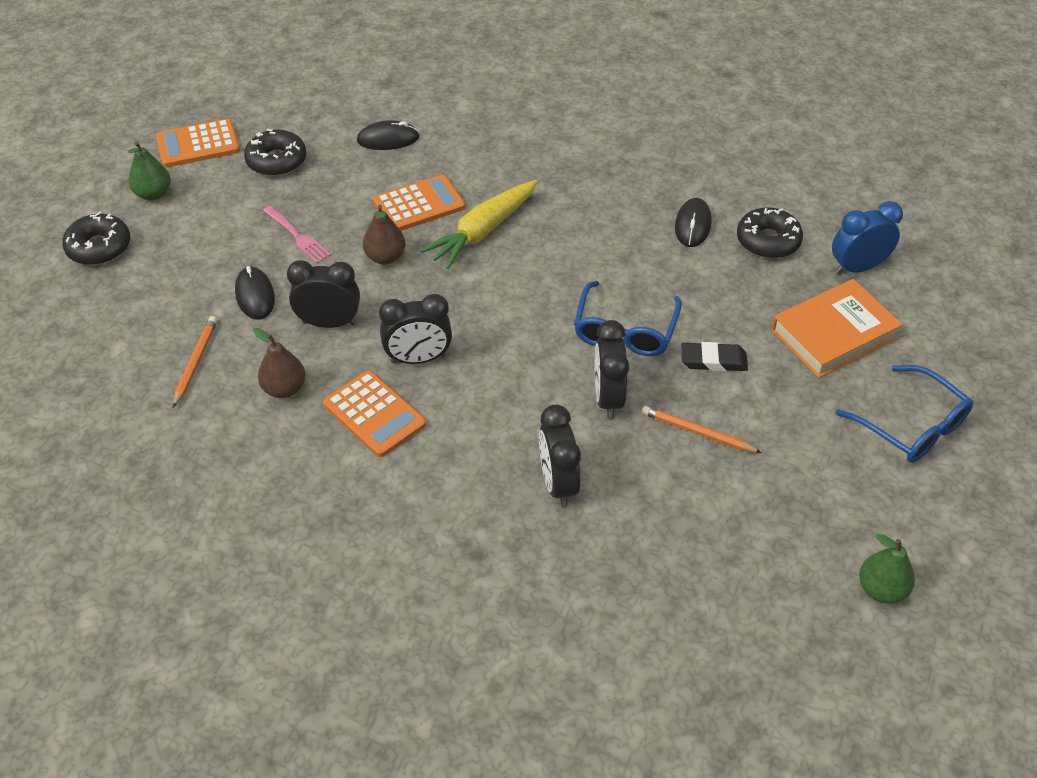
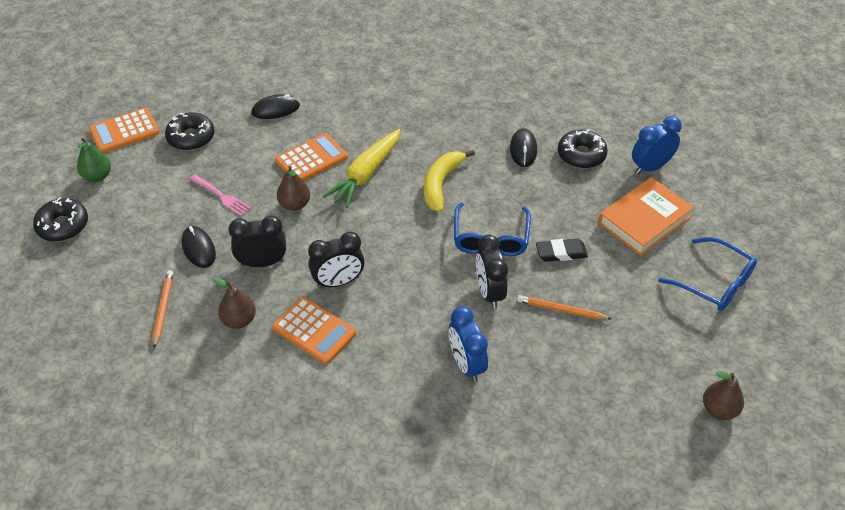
camera: 10 degrees left, 0 degrees up
black clock [539,405,581,507] -> blue clock [449,306,488,382]
green pear [859,534,915,604] -> brown pear [703,371,744,420]
none -> yellow banana [424,150,475,212]

